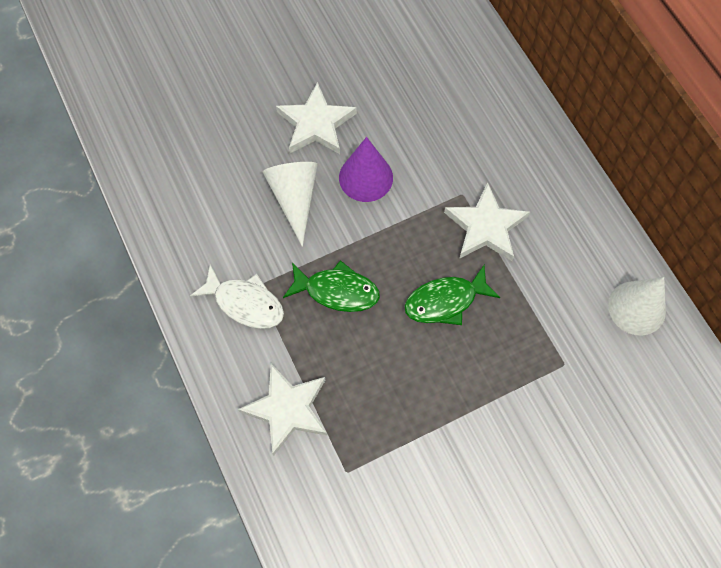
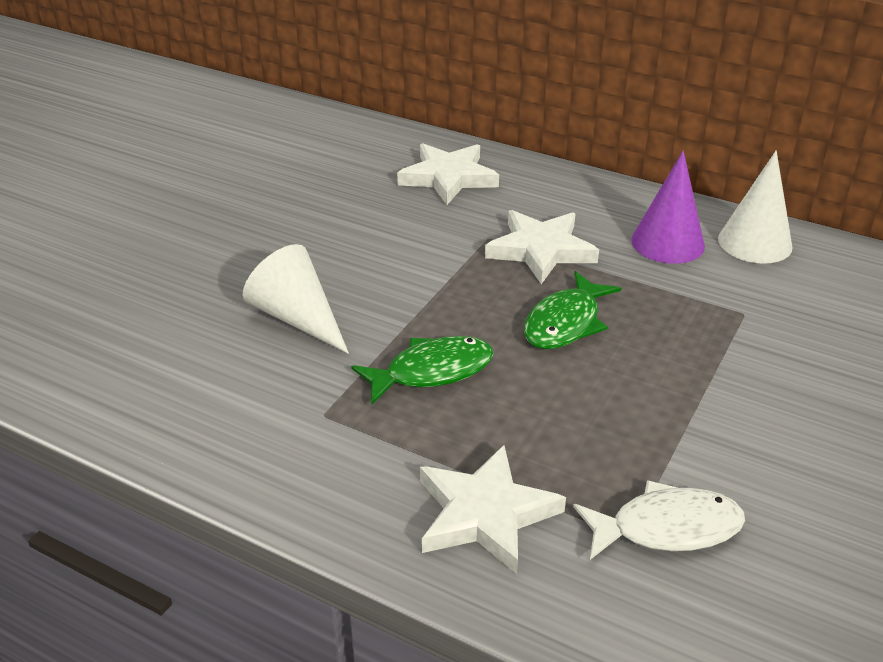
camera: 35 degrees left, 30 degrees down
white fish [190,265,284,329] -> white fish moved to [573,480,745,560]
white star [276,82,357,154] -> white star moved to [397,143,499,205]
purple cone [339,137,393,202] -> purple cone moved to [631,151,705,264]

